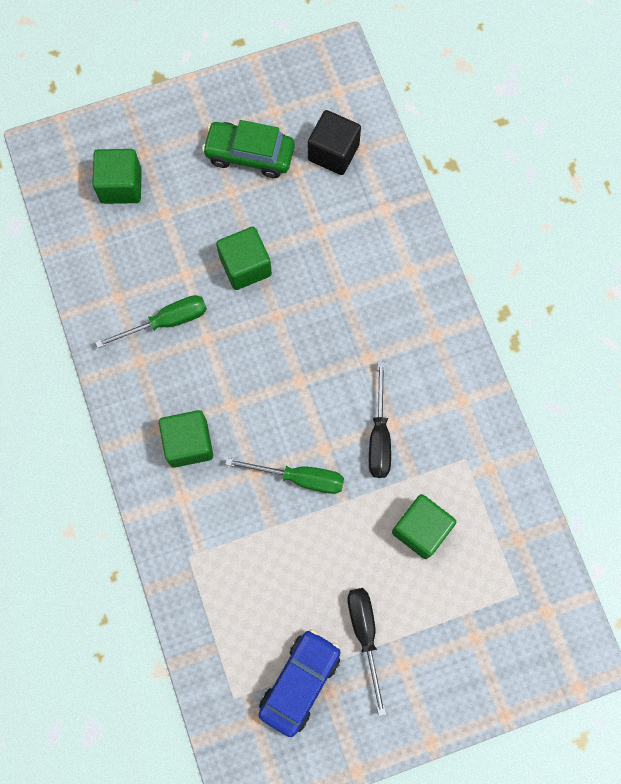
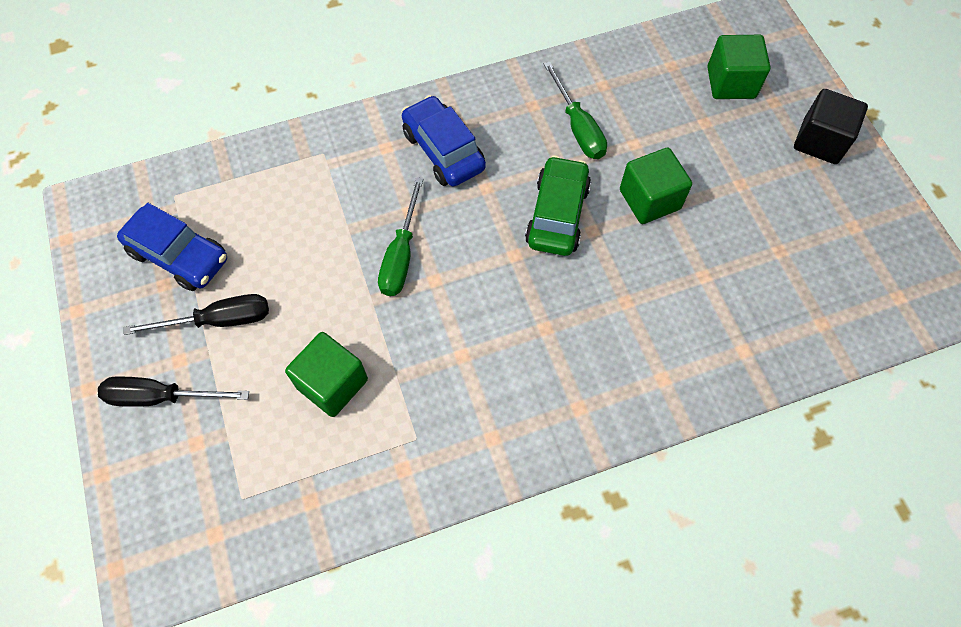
camera: 90 degrees right, 10 degrees down
green cube [159,410,213,468] -> blue car [402,95,486,186]
green car [202,120,295,178] -> green car moved to [525,155,591,256]
black cube [308,110,361,175] -> black cube moved to [794,89,868,164]
black screwdriver [369,362,391,478] -> black screwdriver moved to [98,376,249,407]

